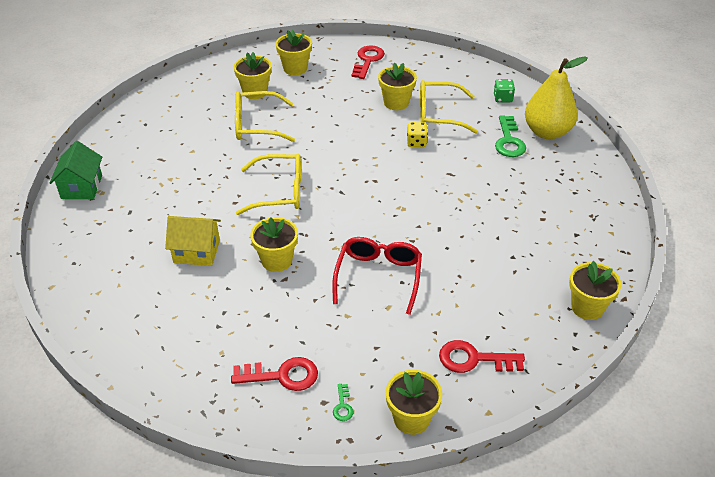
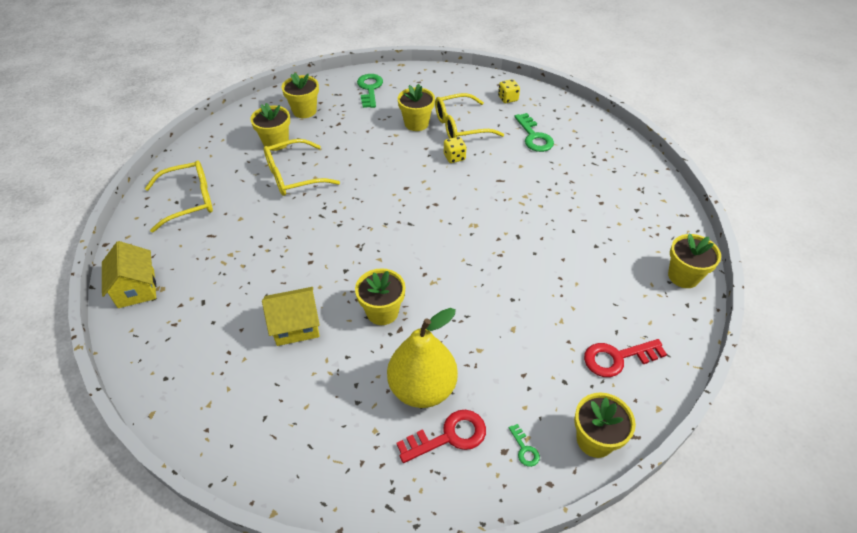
camera: 20 degrees left, 5 degrees up
green house [50,141,102,199] -> yellow house [102,241,156,308]
yellow glasses [236,154,301,215] -> yellow glasses moved to [145,160,213,233]
red glasses [332,237,422,315] -> none
red key [352,46,385,79] -> green key [357,74,383,108]
green dice [493,79,515,102] -> yellow dice [498,79,520,103]
yellow pear [525,56,588,139] -> yellow pear moved to [387,308,458,408]

